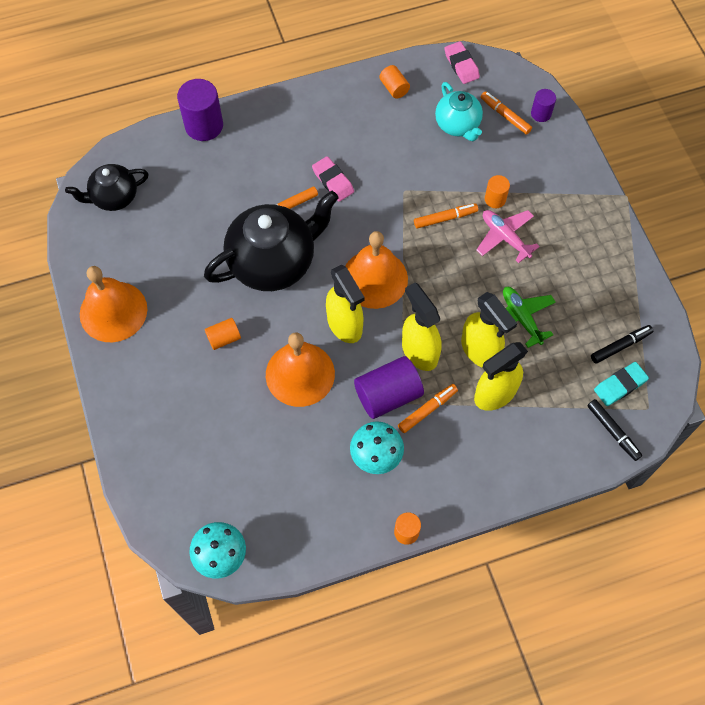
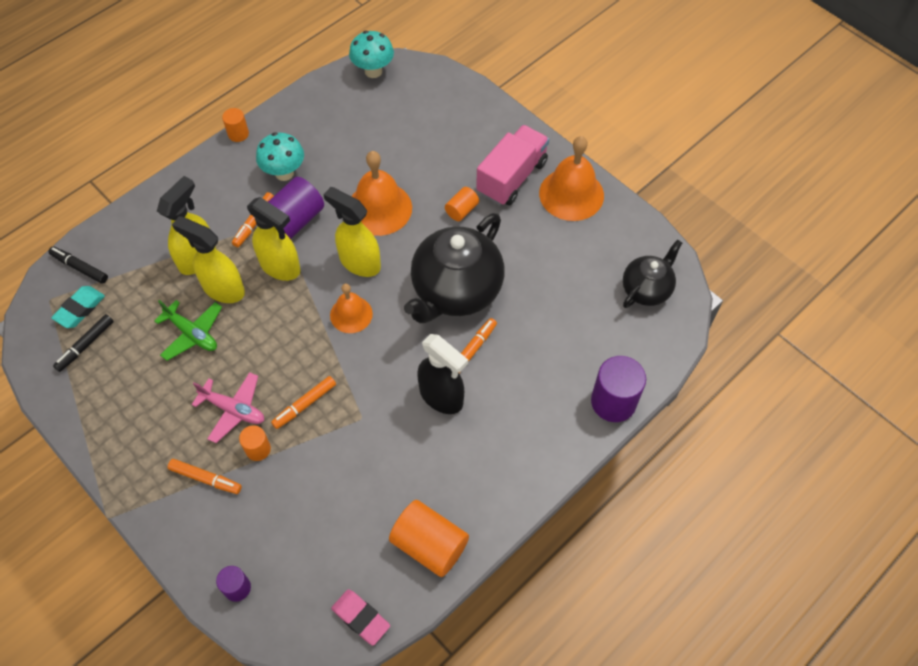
camera: 155 degrees right, 5 degrees down
pink eraser [312,156,354,202] -> black spray bottle [417,334,468,414]
orange bell [345,231,408,309] -> orange bell [330,284,373,333], size x0.61
orange cylinder [379,65,410,99] -> orange cylinder [389,500,469,577], size x1.85
turquoise teapot [435,82,483,141] -> none
orange marker [481,91,532,135] -> orange marker moved to [168,459,242,494]
none -> pink truck [476,125,549,205]

